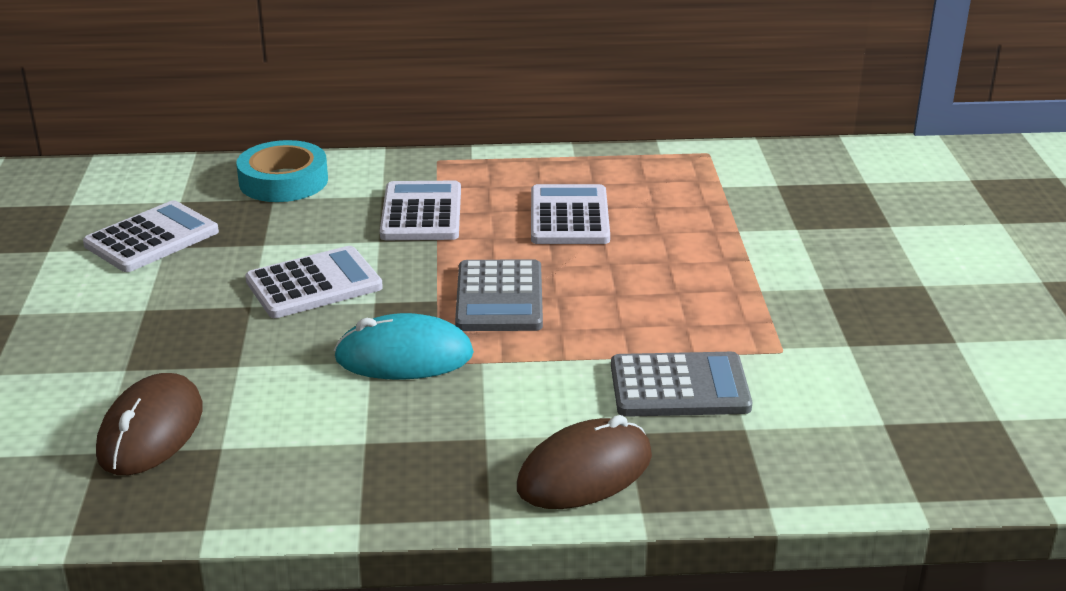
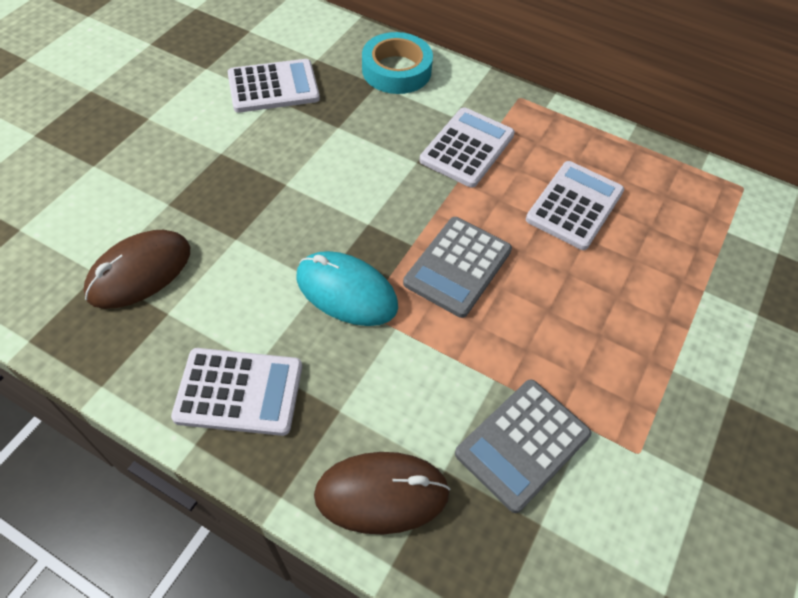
camera: 30 degrees right, 25 degrees up
white calculator [245,246,383,318] -> white calculator moved to [171,348,302,436]
grey calculator [611,352,752,417] -> grey calculator turned 105 degrees clockwise [455,379,591,513]

